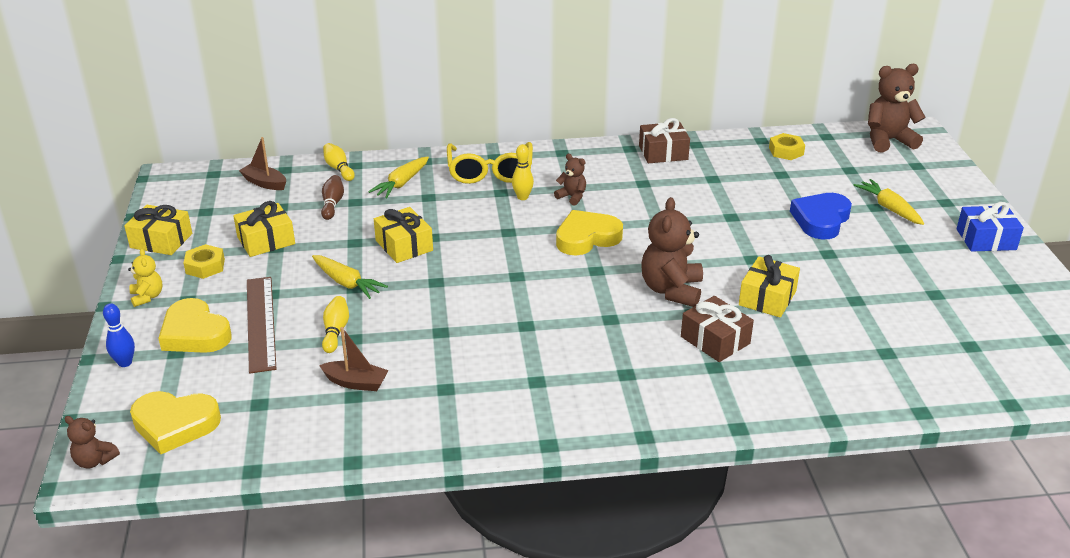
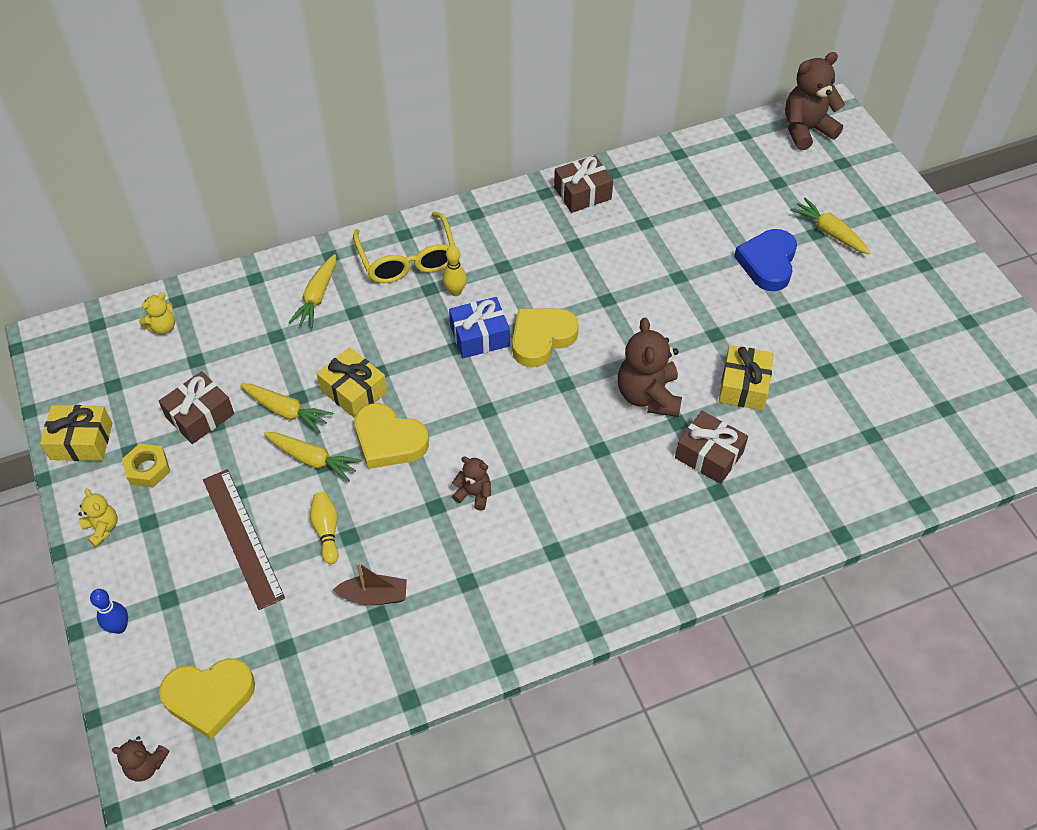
camera: 15 degrees left, 20 degrees up
yellow heart [158,298,232,353] -> yellow heart moved to [355,403,429,469]
yellow gift [233,201,295,257] -> brown gift [159,371,234,444]
brown boat [239,137,286,190] -> yellow teddy bear [139,293,175,334]
brown bowling pin [321,175,344,220] -> none
yellow bowling pin [323,143,355,181] -> none
brown teddy bear [554,154,586,206] -> brown teddy bear moved to [452,457,491,511]
yellow nut [769,133,805,160] -> none
blue gift [957,202,1024,252] -> blue gift moved to [449,297,510,358]
none -> yellow carrot [240,384,333,433]

